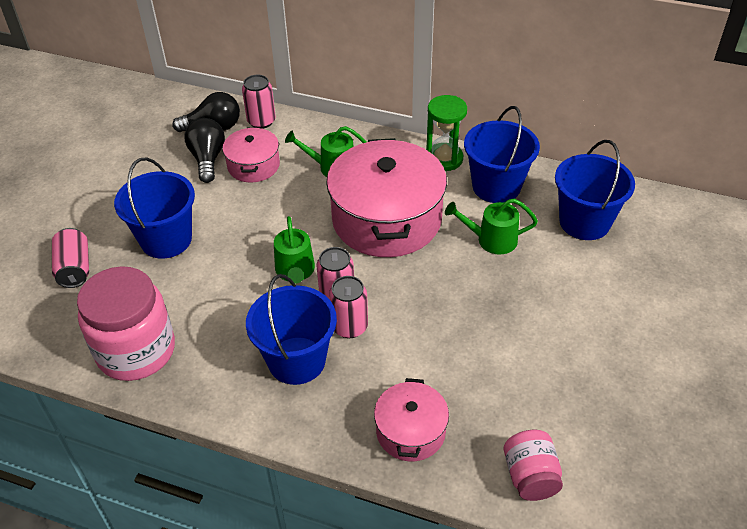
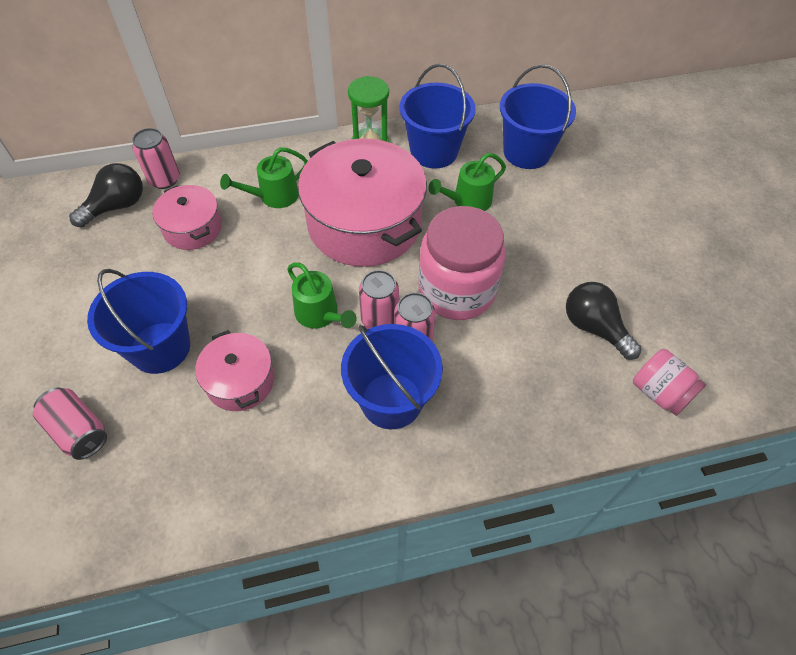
camera: 35 degrees left, 10 degrees up
pink jar [77,266,175,381] -> pink jar moved to [418,206,506,320]
black light bulb [185,118,225,183] -> black light bulb moved to [566,282,642,360]
pink pot [374,378,449,461] -> pink pot moved to [195,330,275,411]

